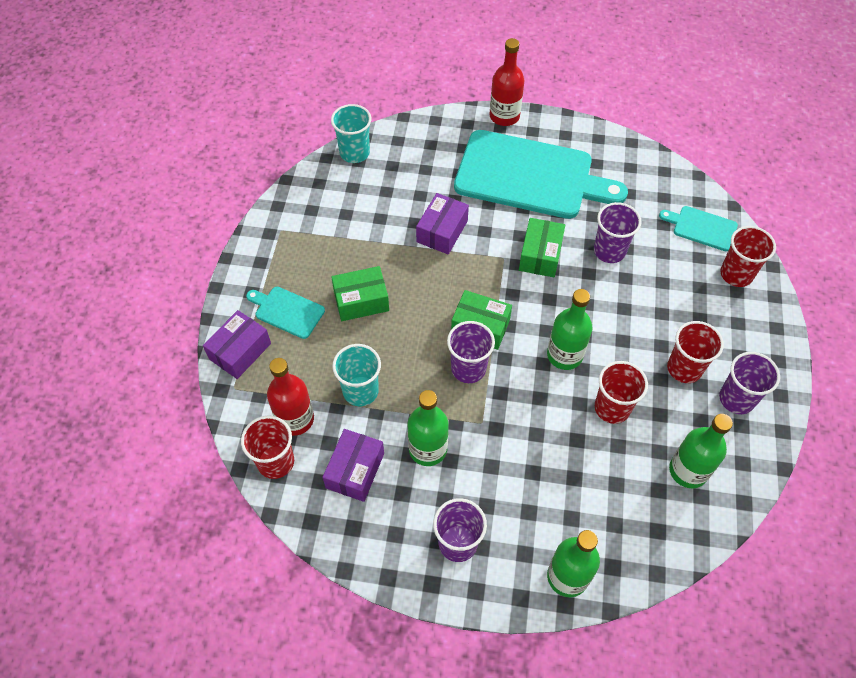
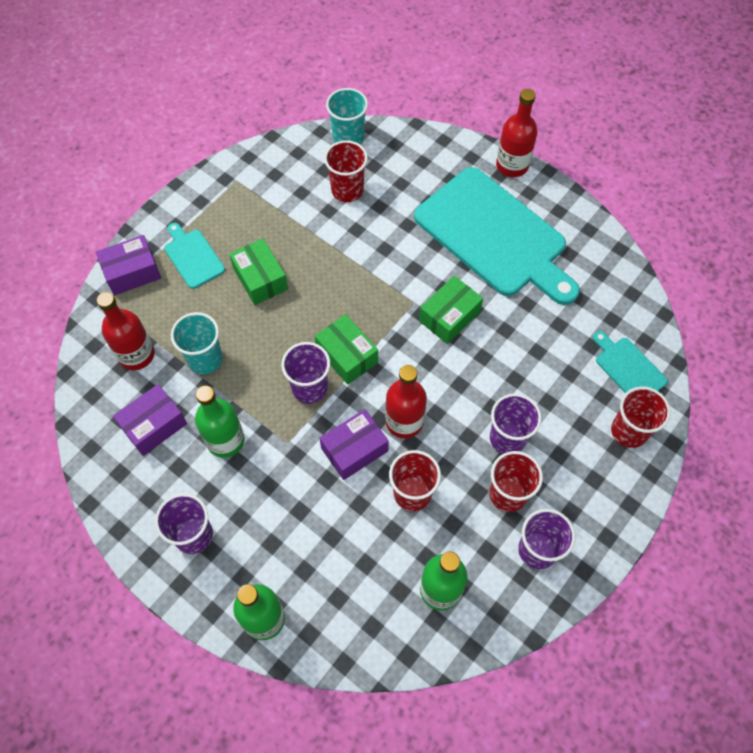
camera: 30 degrees right, 5 degrees up
red cup [241,416,294,479] -> red cup moved to [324,140,368,202]
green box [331,266,389,321] -> green box turned 45 degrees clockwise [229,238,288,305]
purple box [416,193,469,254] -> purple box moved to [320,409,389,480]
green bottle [547,289,592,370] -> red bottle [385,365,427,438]
purple cup [594,202,642,263] -> purple cup moved to [490,393,542,454]

